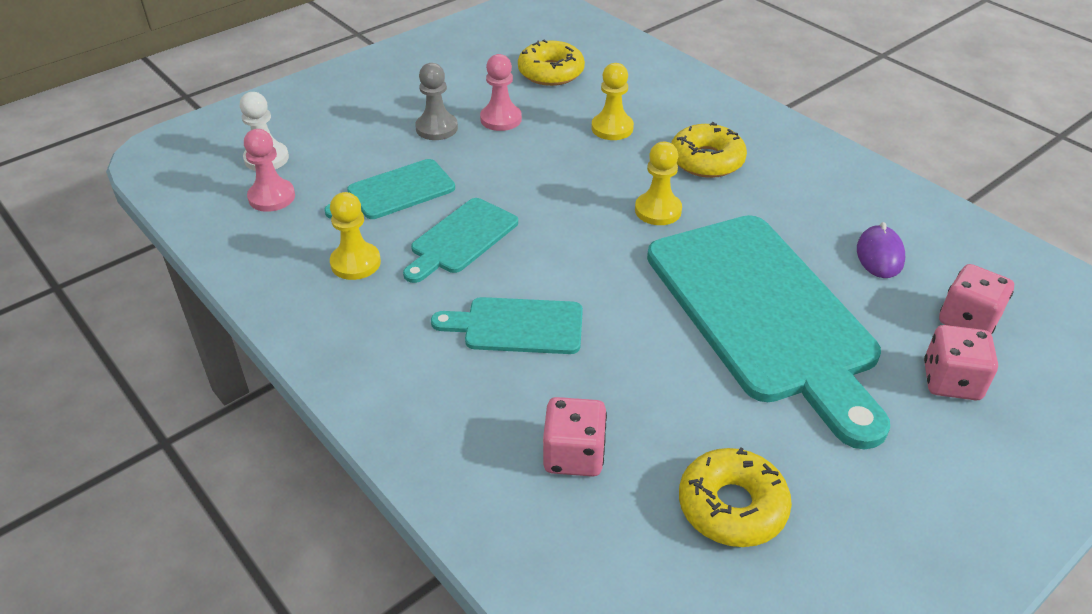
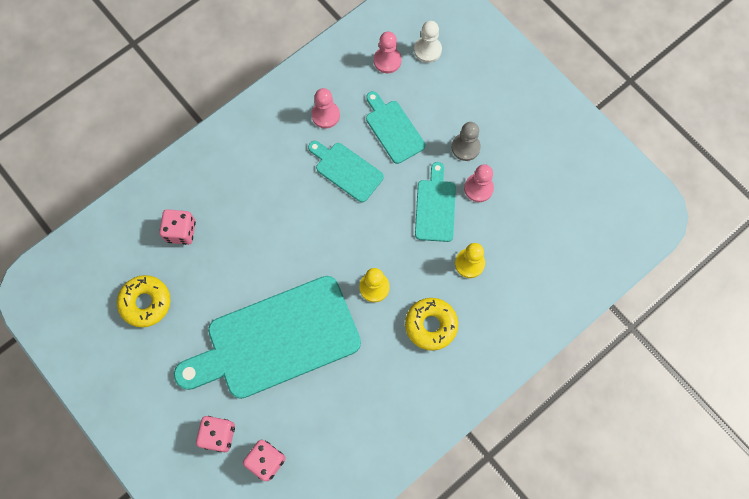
camera: 90 degrees right, 30 degrees up
yellow pawn [330,192,381,280] -> pink pawn [311,88,340,129]
turquoise cutting board [431,297,583,354] -> turquoise cutting board moved to [415,162,456,242]
yellow donut [518,40,585,86] -> none
purple mouse [857,222,905,278] -> none

